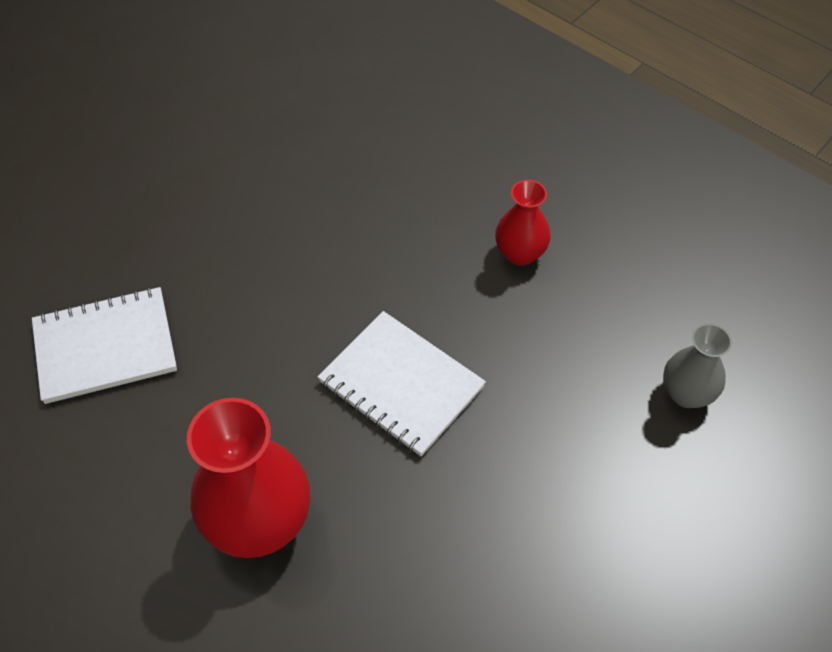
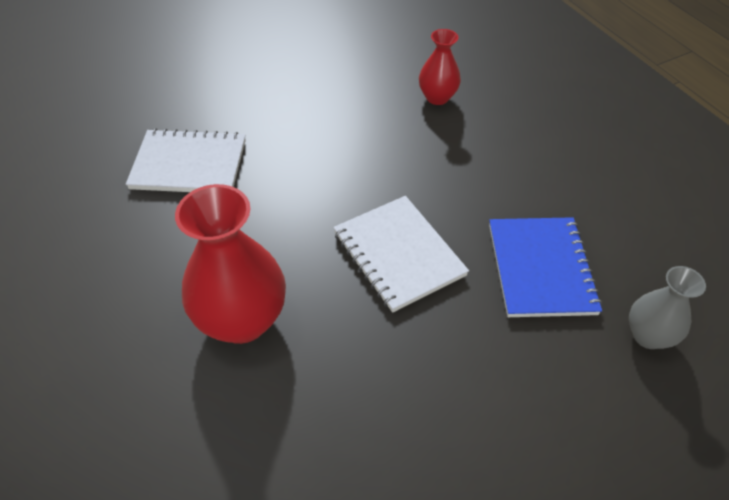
camera: 20 degrees right, 5 degrees down
red vase [495,180,551,266] -> red vase moved to [419,29,461,105]
none -> blue notebook [489,217,602,317]

